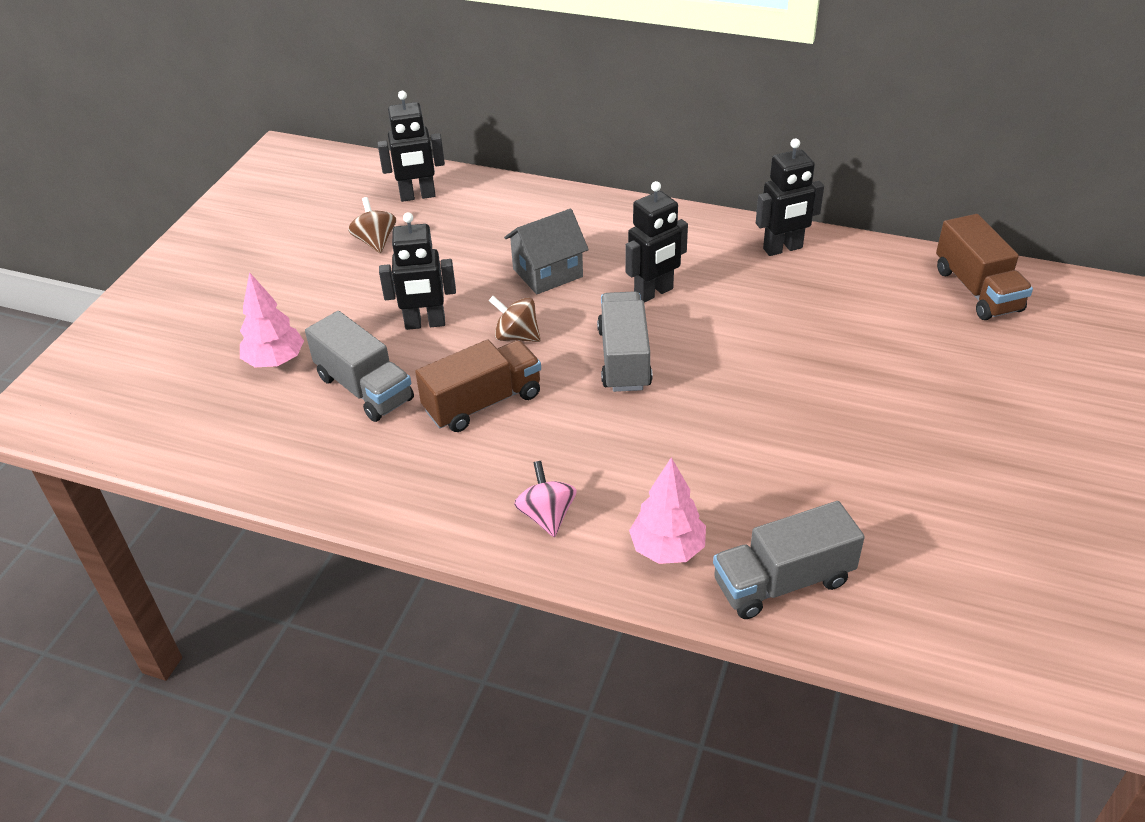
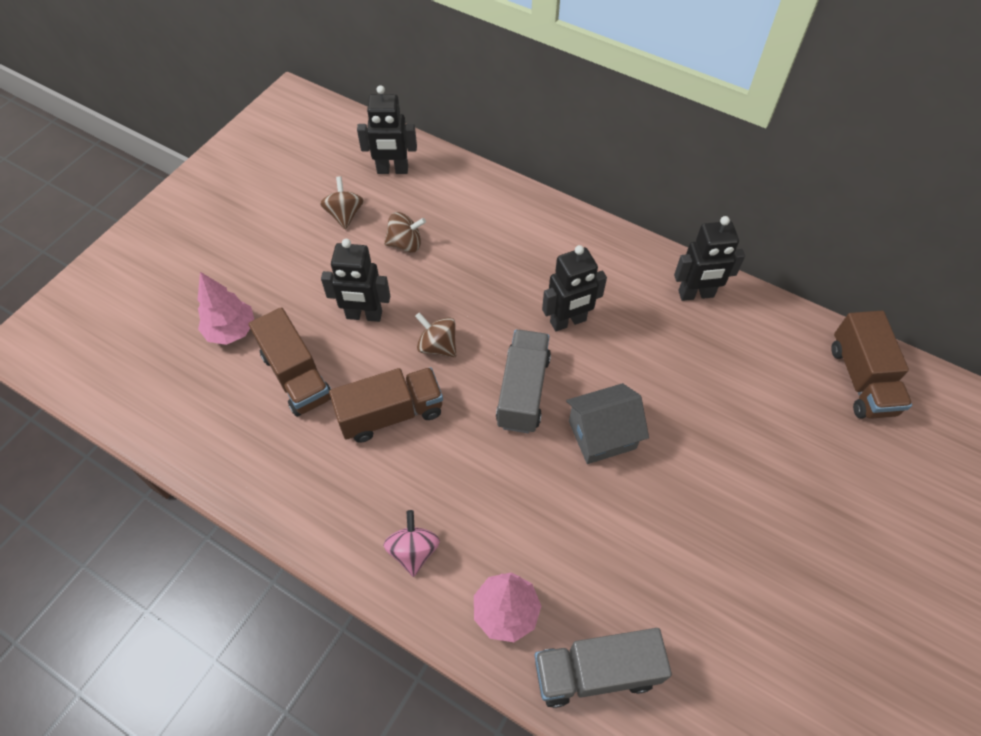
camera: 10 degrees right, 15 degrees up
grey truck [305,311,414,422] -> brown truck [249,307,331,417]
grey house [504,209,589,294] -> grey house moved to [566,383,649,464]
none -> brown spinning top [384,212,426,253]

